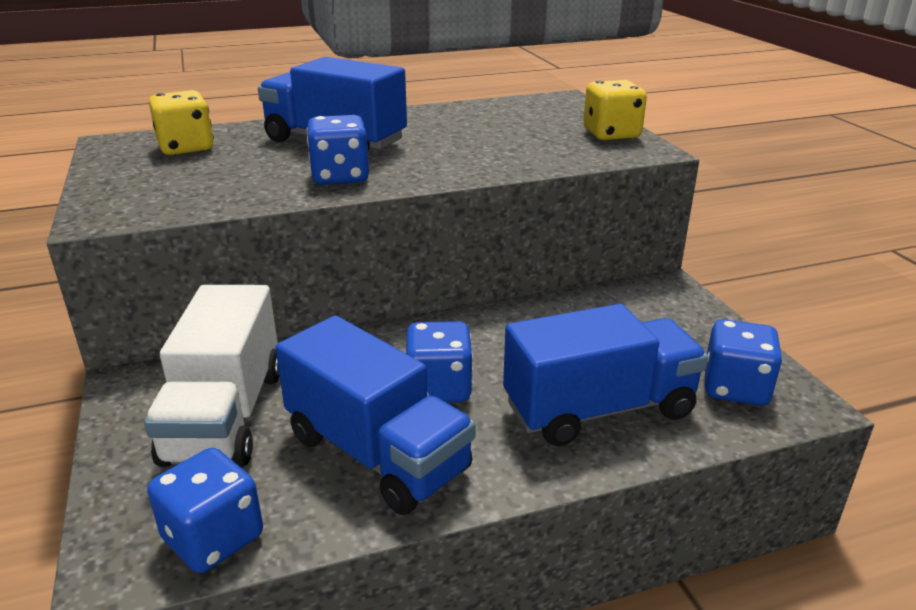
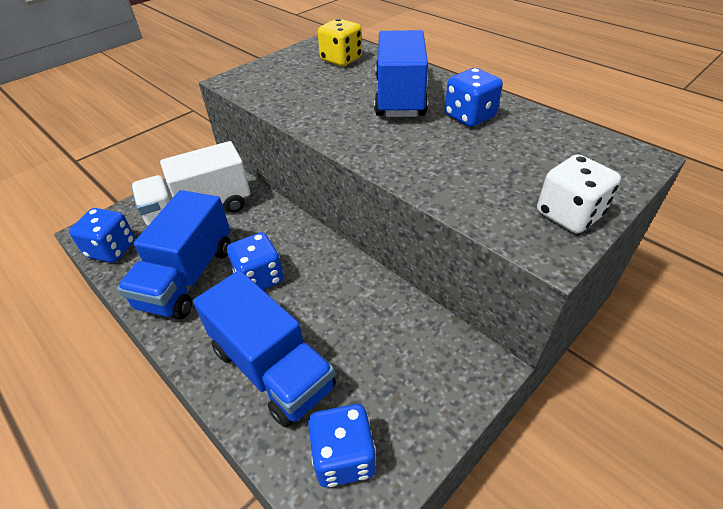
camera: 65 degrees right, 15 degrees up
blue dice [307,115,369,185] -> blue dice moved to [445,68,503,127]
yellow dice [584,80,647,140] -> white dice [537,154,621,234]

